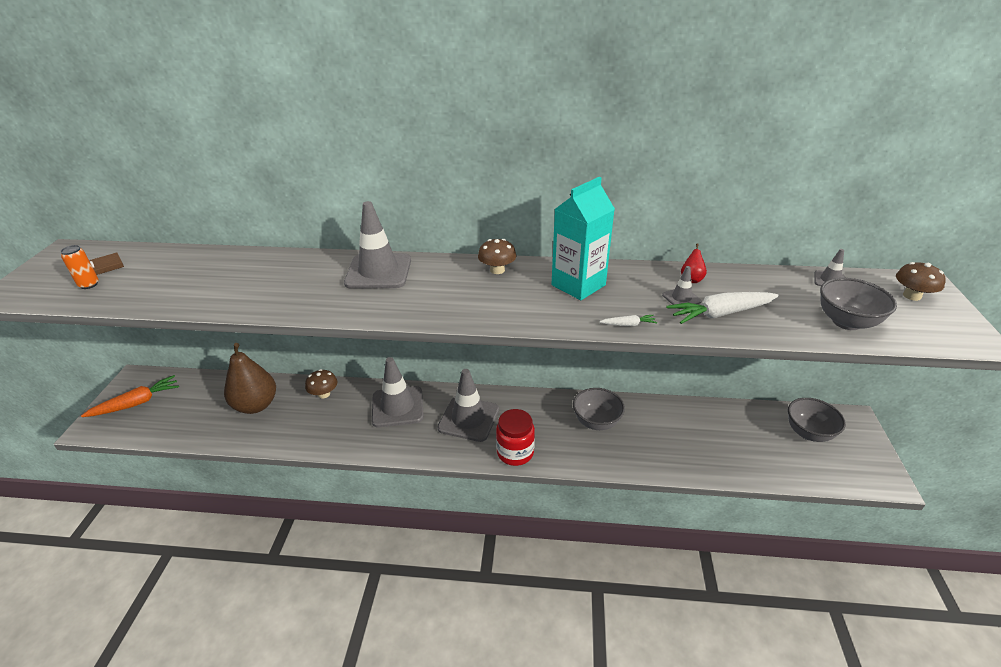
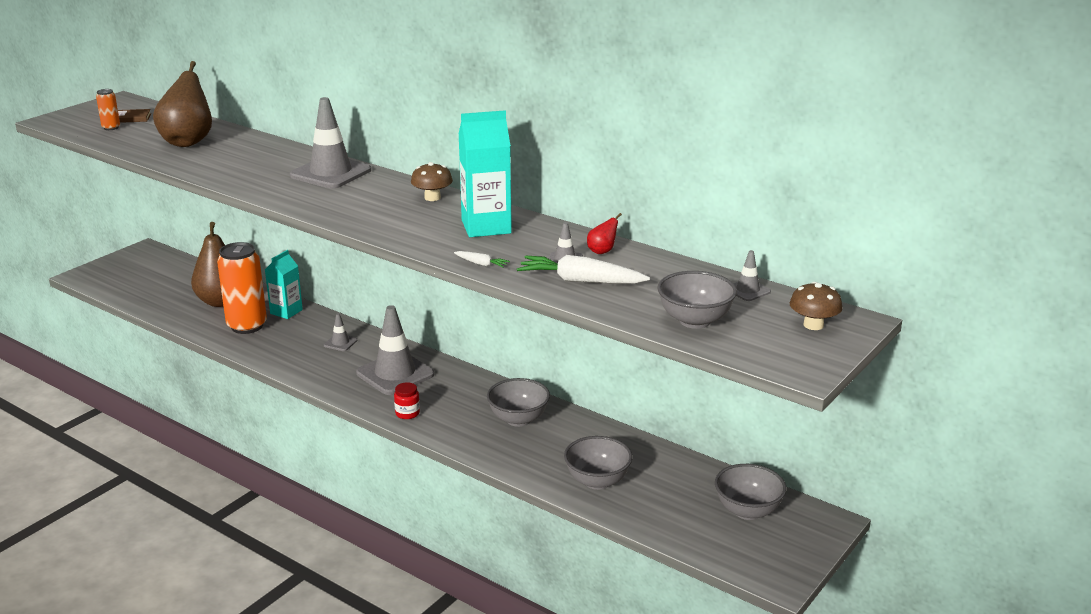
camera: 30 degrees right, 10 degrees down
orange carrot [81,375,179,417] -> none
brown mushroom [305,369,337,398] -> turquoise carton [265,250,303,319]
grey traffic cone [372,357,424,427] -> grey traffic cone [324,313,357,351], size x0.46
red jar [496,409,535,466] -> red jar [394,382,420,419], size x0.56
none -> brown pear [153,61,212,147]
none -> orange can [217,242,267,334]
none -> grey bowl [564,436,633,490]

